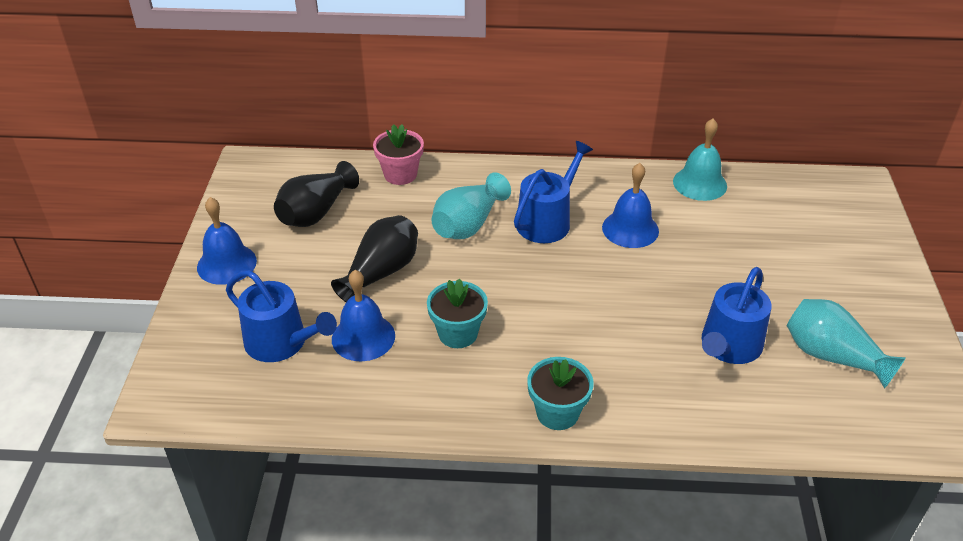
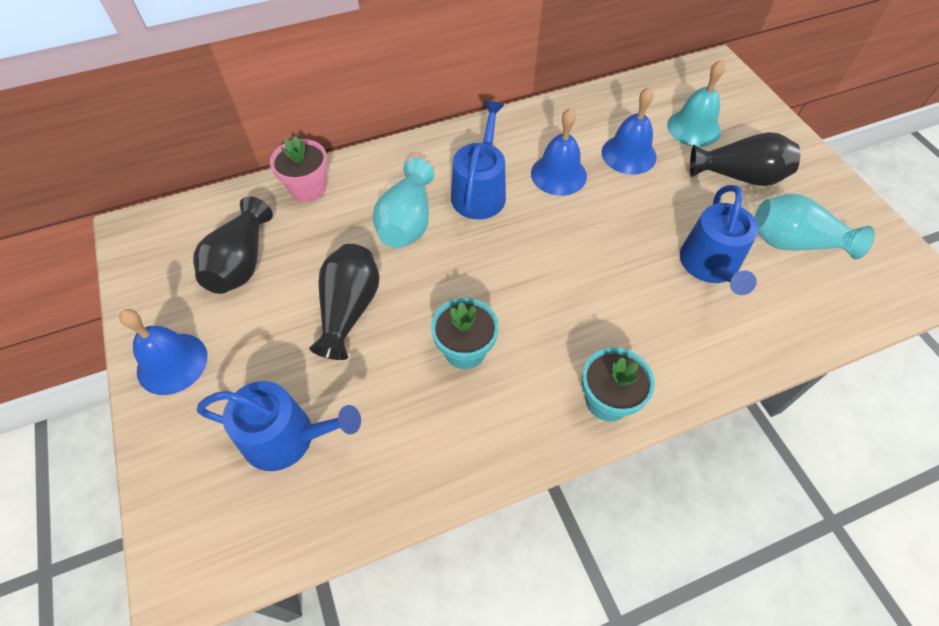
camera: 25 degrees left, 15 degrees up
blue bell [332,270,395,361] -> blue bell moved to [602,87,657,175]
turquoise bell [673,118,727,201] -> turquoise bell moved to [667,60,725,147]
none -> black vase [690,132,800,186]

